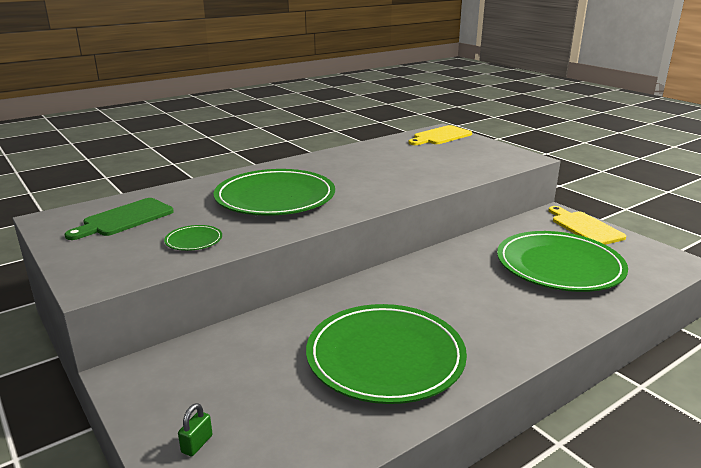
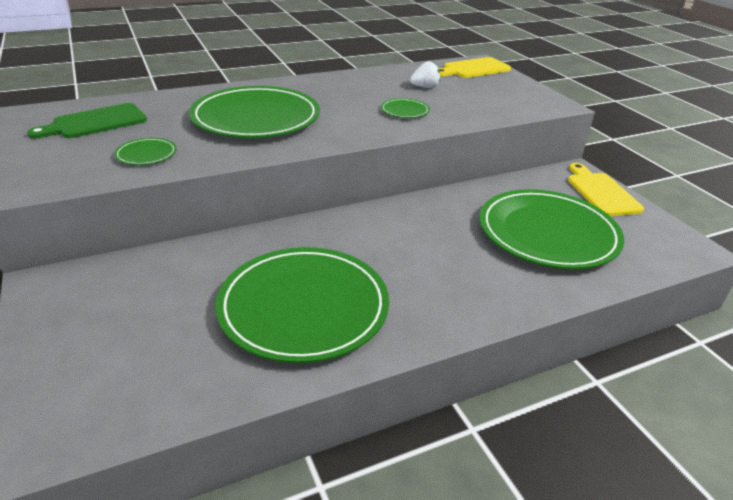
camera: 10 degrees right, 10 degrees up
green padlock [178,403,213,456] -> none
none -> green plate [381,98,430,118]
none -> white strawberry [410,61,440,88]

